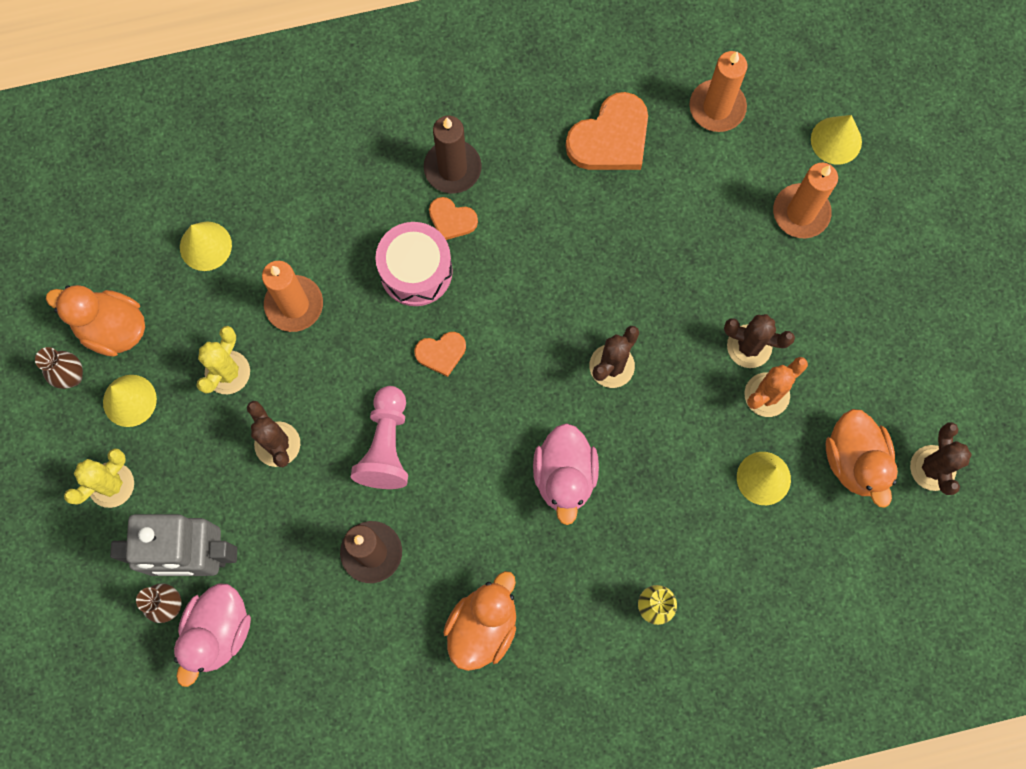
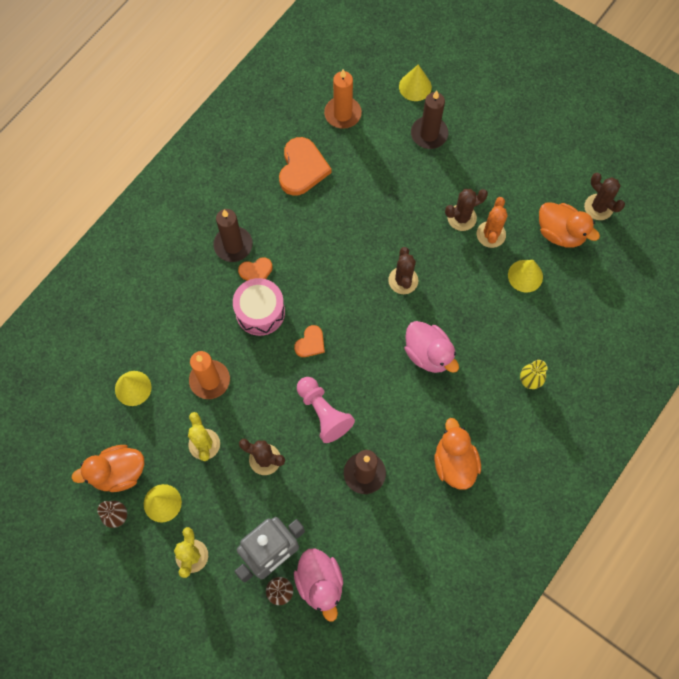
camera: 40 degrees left, 5 degrees down
orange candle [773,163,838,238] -> brown candle [411,91,448,149]

